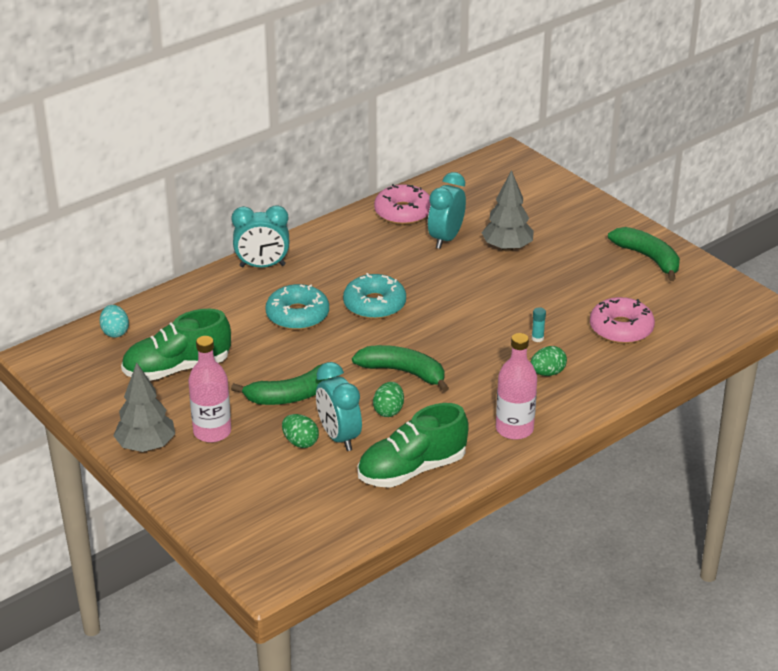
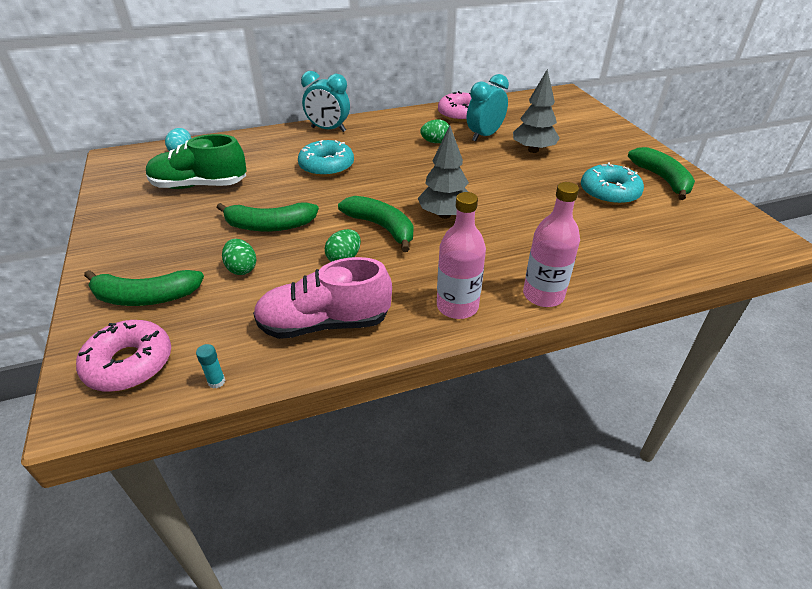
camera: 20 degrees right, 5 degrees up
grey tree [113,363,175,452] -> grey tree moved to [418,126,469,219]
pink bottle [188,336,231,442] -> pink bottle moved to [523,182,580,307]
turquoise clock [316,362,362,451] -> none
turquoise donut [343,273,406,319] -> turquoise donut moved to [581,162,644,205]
green shoe [357,403,469,488] -> pink shoe [253,257,392,339]
green egg [531,346,567,376] -> green egg moved to [420,119,449,143]
turquoise glue stick [532,307,546,342] -> turquoise glue stick moved to [196,344,225,389]
pink donut [590,297,655,344] -> pink donut moved to [76,320,171,392]
none -> green banana [84,270,204,306]

